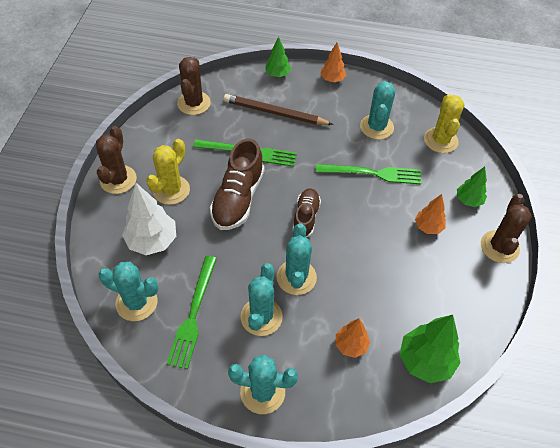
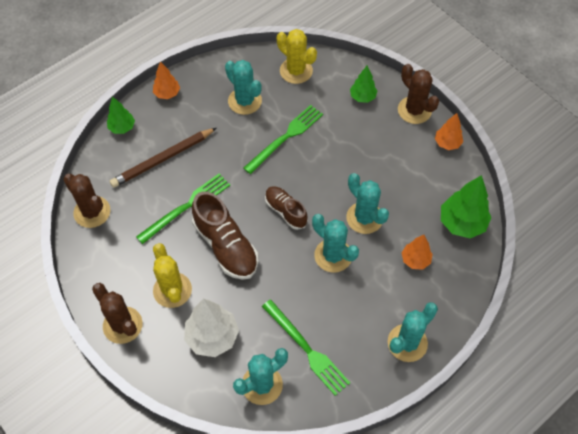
camera: 50 degrees left, 5 degrees up
turquoise cactus [241,263,283,336] -> turquoise cactus moved to [346,173,389,234]
orange tree [415,194,446,234] -> orange tree moved to [435,113,463,150]

